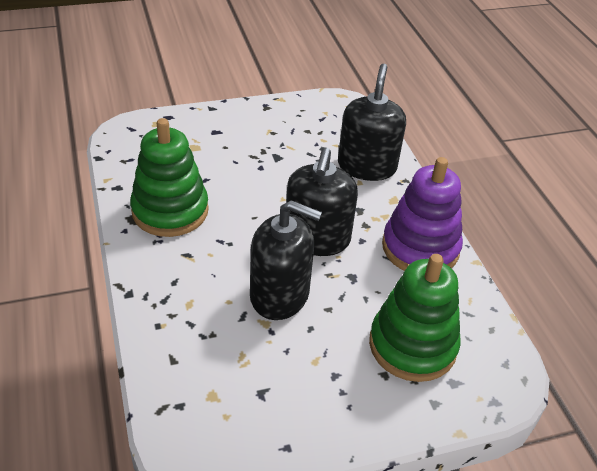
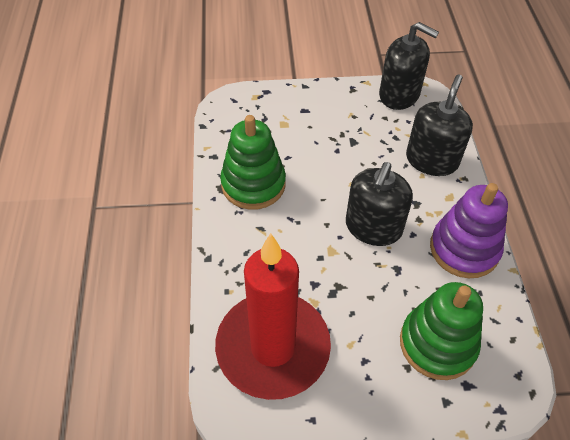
camera: 15 degrees right, 10 degrees up
black soap dispenser [250,200,322,320] -> black soap dispenser moved to [379,22,439,110]
none -> red candle [215,233,331,400]

